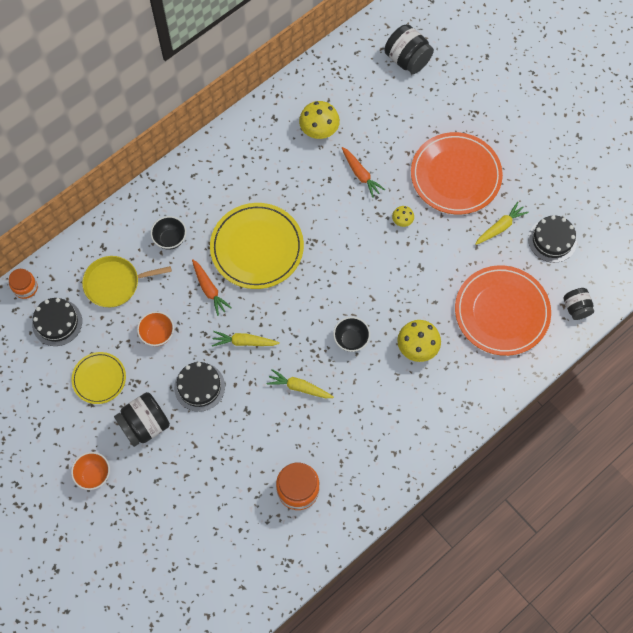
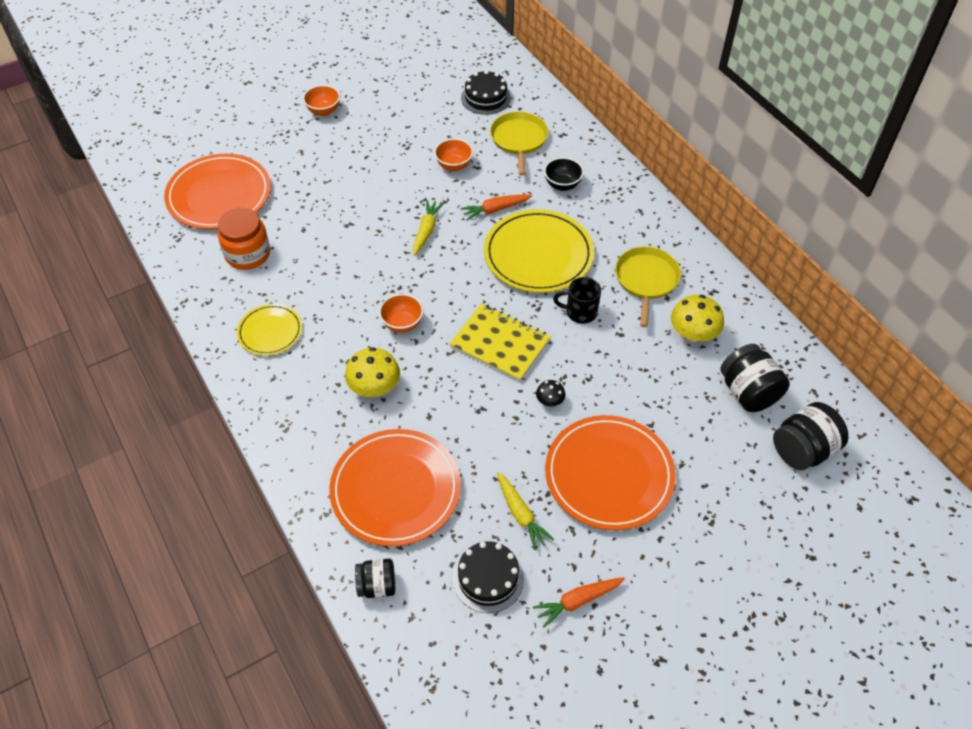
camera: 100 degrees right, 15 degrees down
orange jar [9,269,38,299] -> none
yellow plate [71,352,126,404] -> yellow plate moved to [237,304,302,356]
black jar [114,392,170,447] -> black jar moved to [720,344,790,412]
black cake [174,362,225,412] -> none
yellow carrot [267,369,334,398] -> none
black bowl [333,317,370,352] -> orange bowl [379,294,424,333]
orange carrot [342,147,385,198] -> orange carrot moved to [533,577,625,628]
yellow mushroom [392,206,414,227] -> black mushroom [536,380,566,407]
none -> orange plate [164,154,271,229]
none -> yellow notebook [450,303,551,382]
none -> black mug [553,277,601,324]
none -> yellow pan [615,246,681,327]

